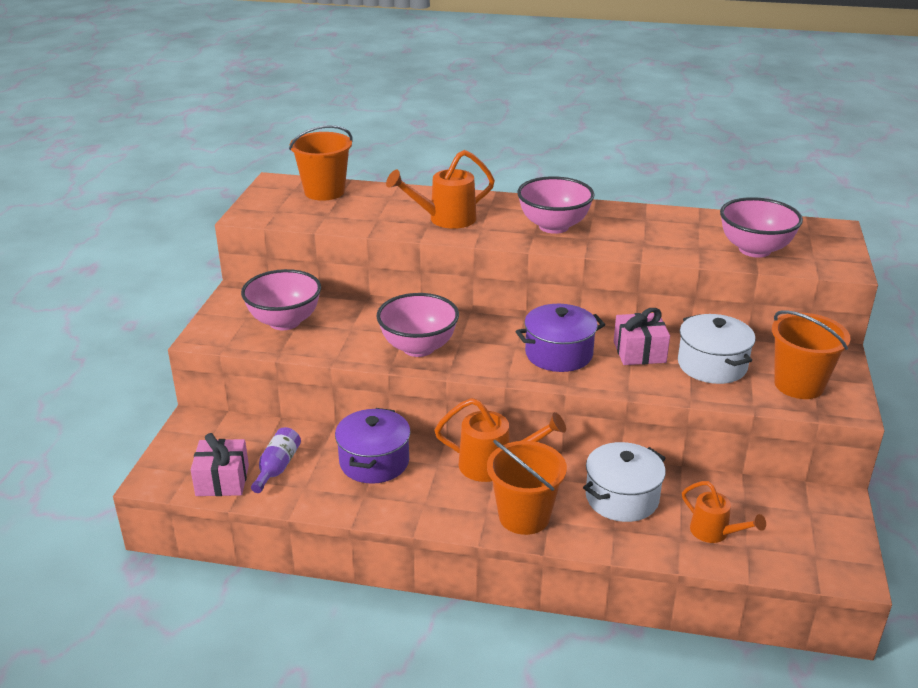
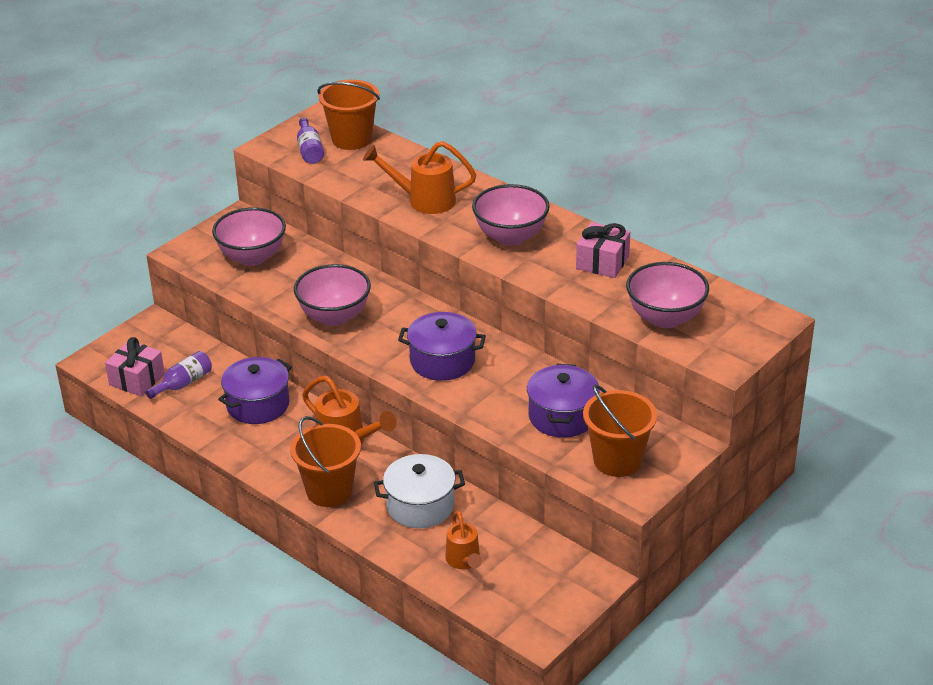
camera: 30 degrees right, 5 degrees up
pink gift [614,308,670,365] -> pink gift moved to [576,222,630,278]
white pot [678,314,756,384] -> purple pot [527,364,600,438]
none -> purple bottle [297,118,324,164]

